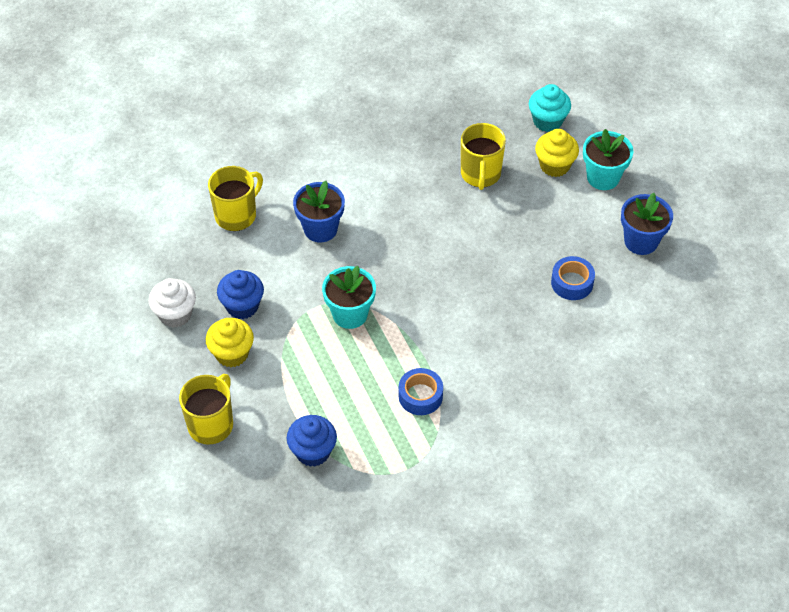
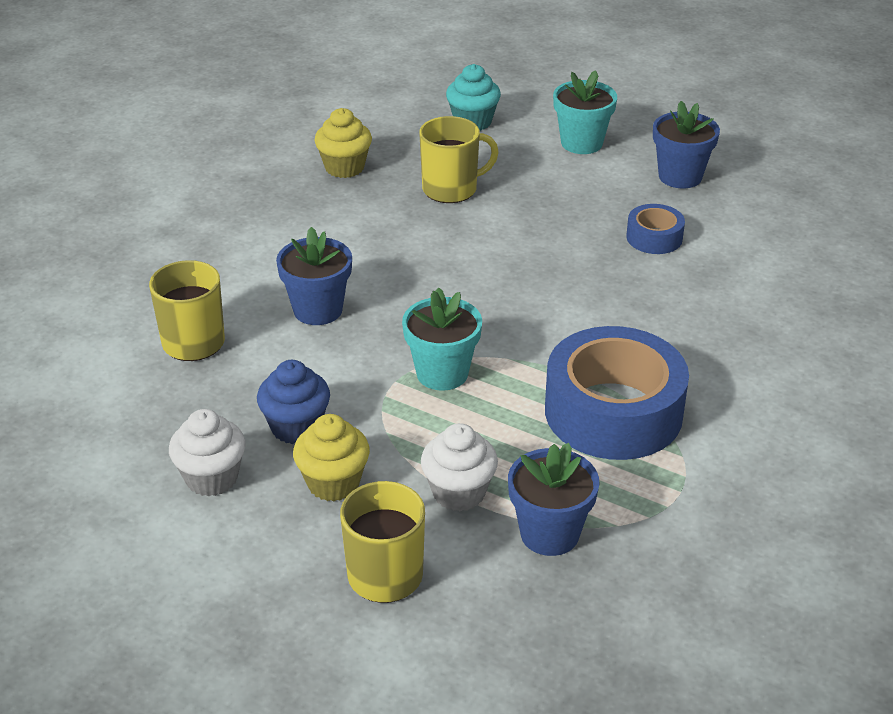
camera: 35 degrees left, 15 degrees down
blue cupcake [287,415,337,467] -> blue flower pot [508,443,600,556]
blue tape [399,368,443,415] -> blue tape [545,326,689,460], size x2.11
yellow mug [461,123,506,190] -> yellow mug turned 75 degrees counterclockwise [419,116,499,203]
yellow cupcake [535,129,579,177] -> yellow cupcake moved to [314,108,372,178]
none -> white cupcake [421,423,498,512]

